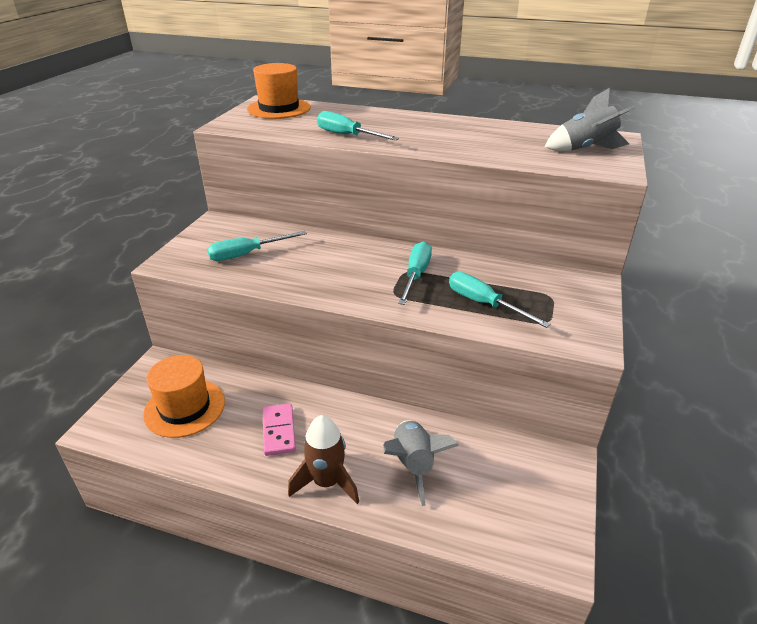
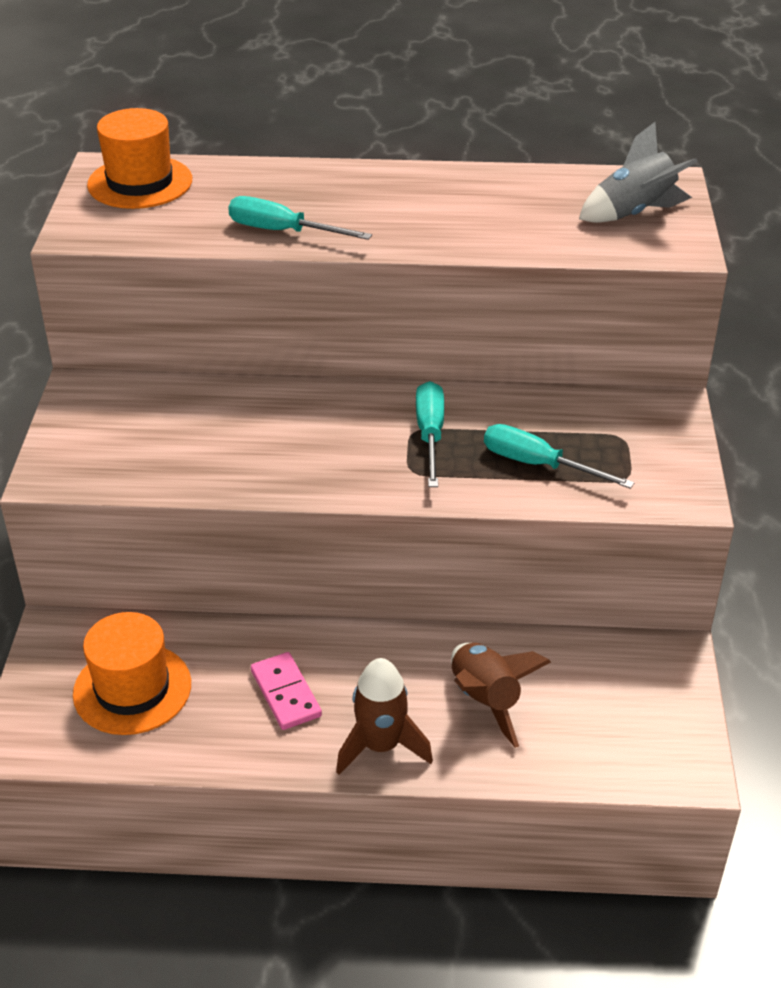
camera: 15 degrees left, 5 degrees up
turquoise screwdriver [207,231,307,261] -> none
grey rocket [384,420,459,506] -> brown rocket [451,643,551,748]

